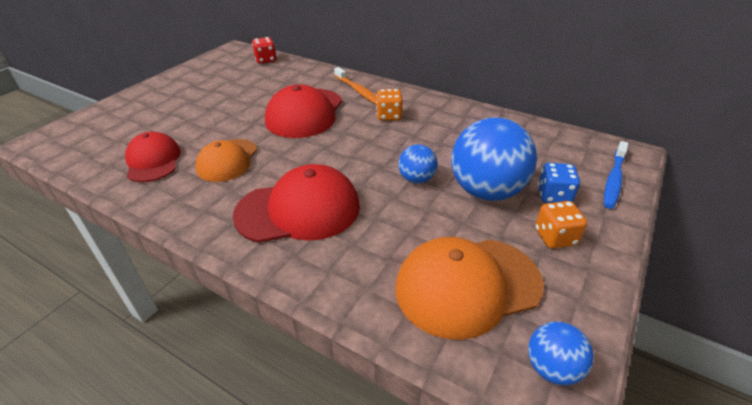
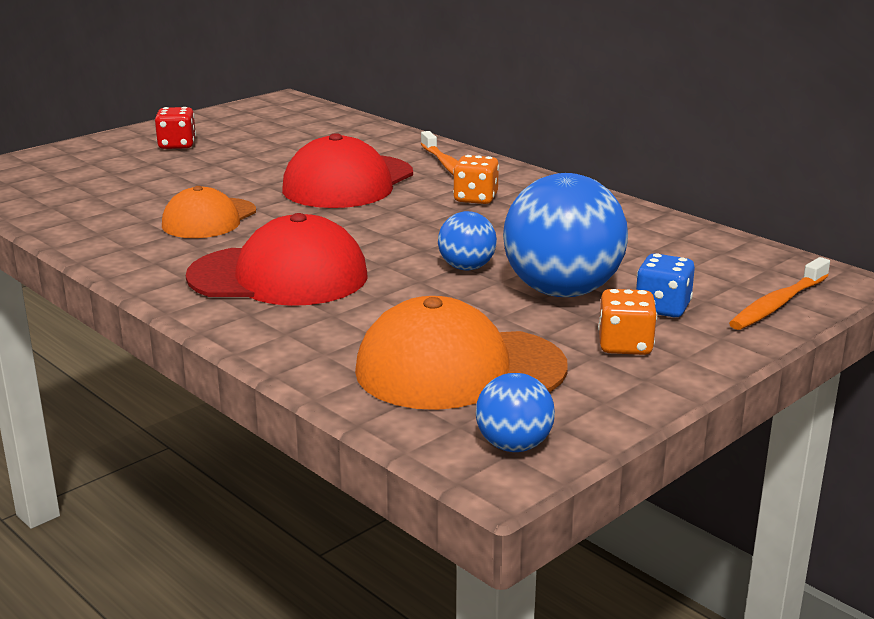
camera: 15 degrees right, 15 degrees down
red cap [125,132,181,182] -> none
red dice [252,37,277,64] -> red dice moved to [155,107,196,149]
blue toothbrush [604,141,628,209] -> orange toothbrush [729,257,830,330]

